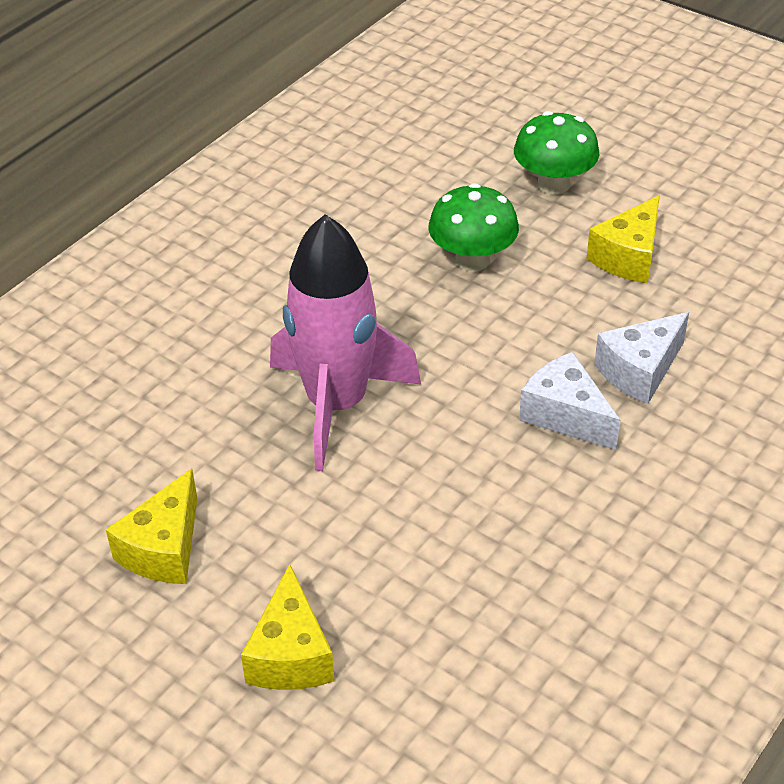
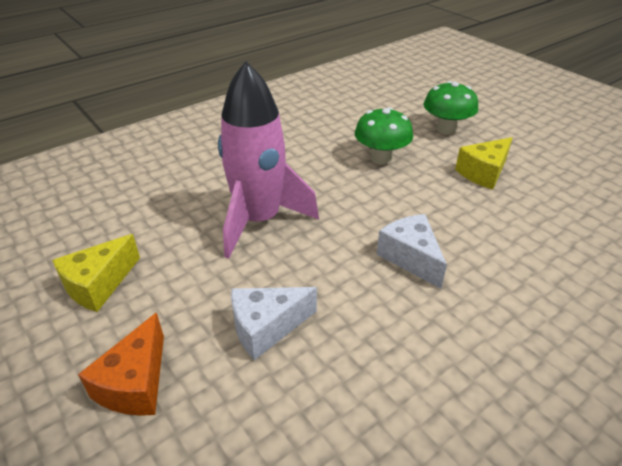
camera: 15 degrees right, 5 degrees down
yellow cheese [241,564,335,690] -> orange cheese [78,312,164,416]
white cheese [594,312,689,404] -> white cheese moved to [231,287,317,360]

